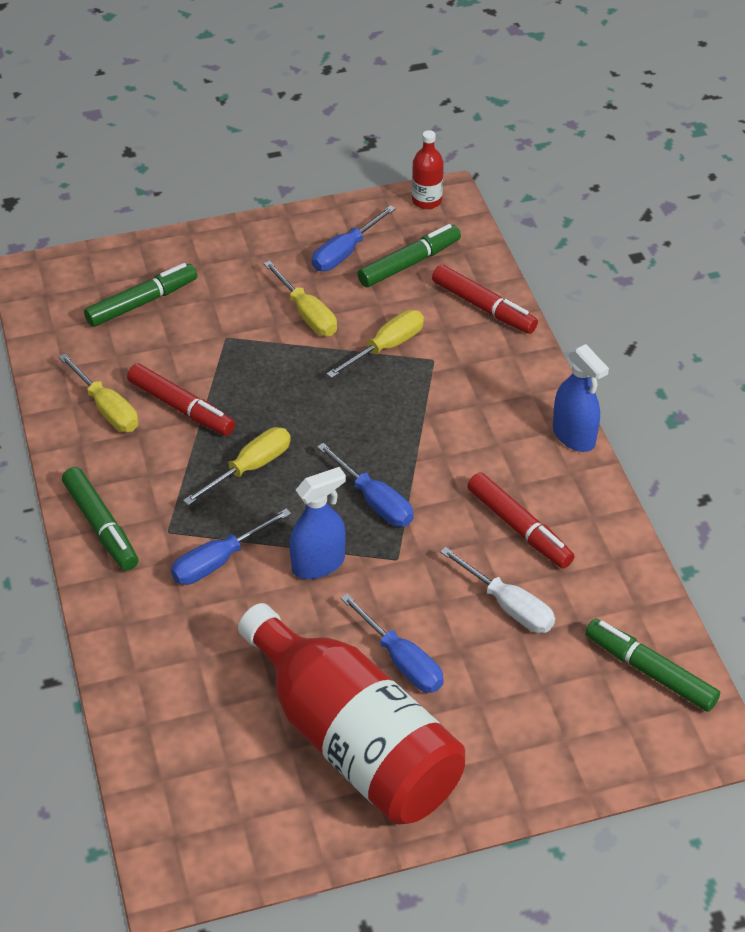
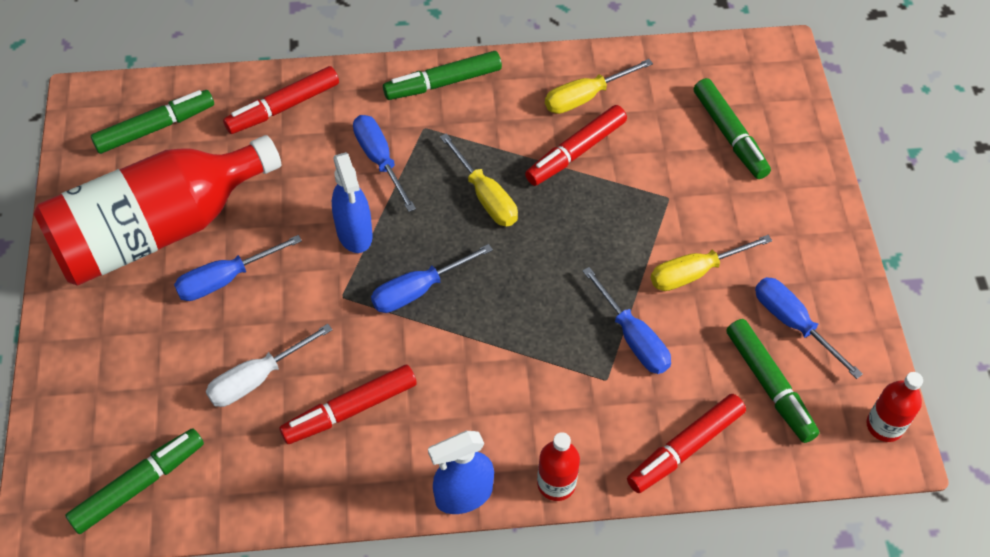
camera: 100 degrees right, 10 degrees up
yellow screwdriver [326,310,424,378] -> blue screwdriver [583,267,671,374]
none -> green marker [91,90,214,154]
none -> red marker [223,66,339,134]
none -> red bottle [537,432,580,501]

